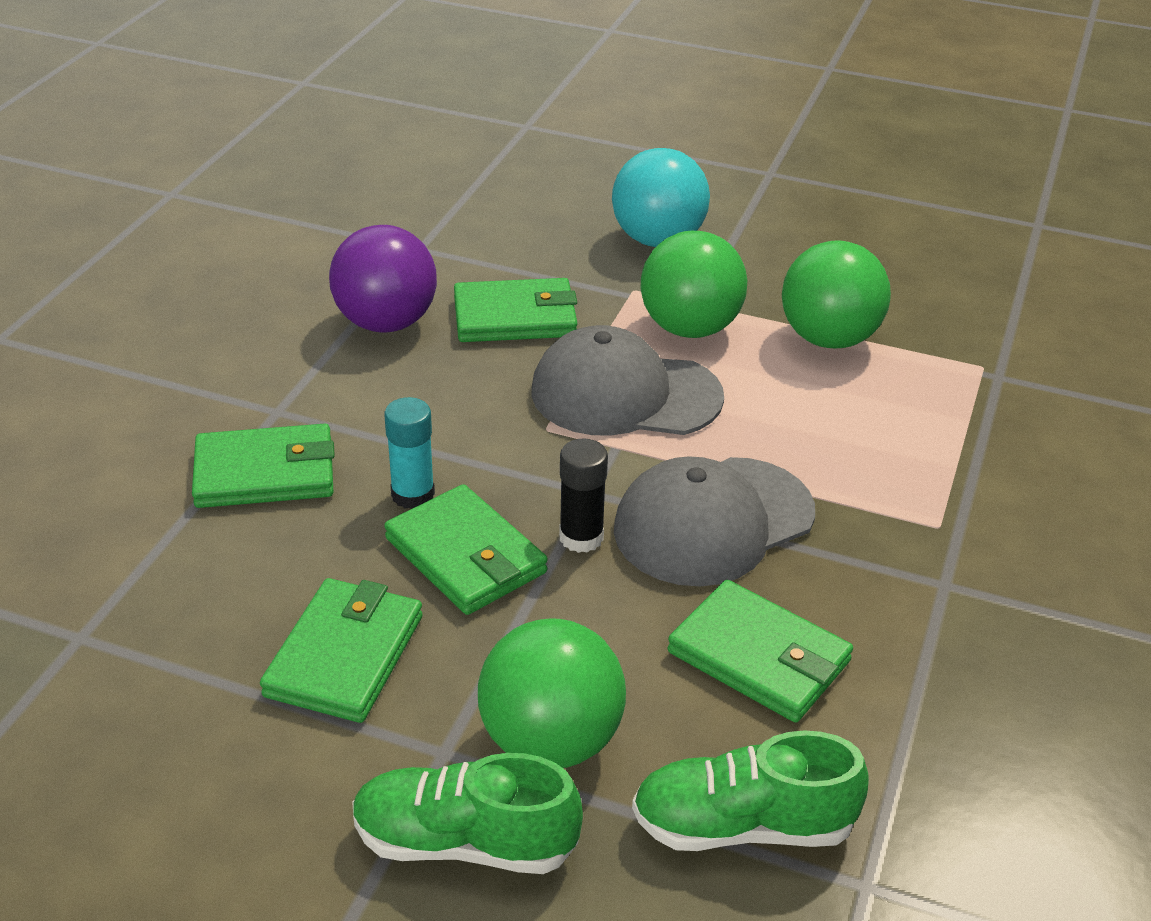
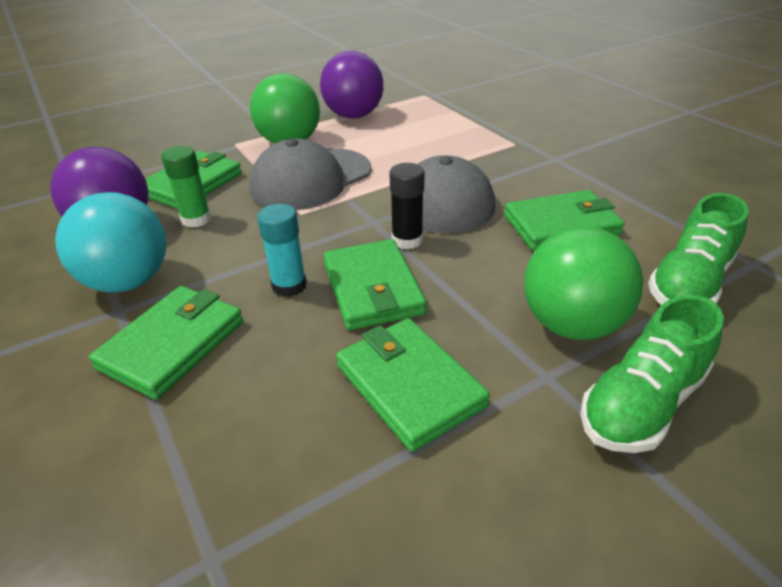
camera: 50 degrees left, 0 degrees up
green wallet [384,484,548,615] -> green wallet turned 75 degrees clockwise [324,239,427,330]
turquoise ball [612,148,710,247] -> turquoise ball moved to [55,192,166,292]
green ball [782,240,891,348] -> purple ball [320,51,383,119]
none -> green glue stick [161,146,211,228]

